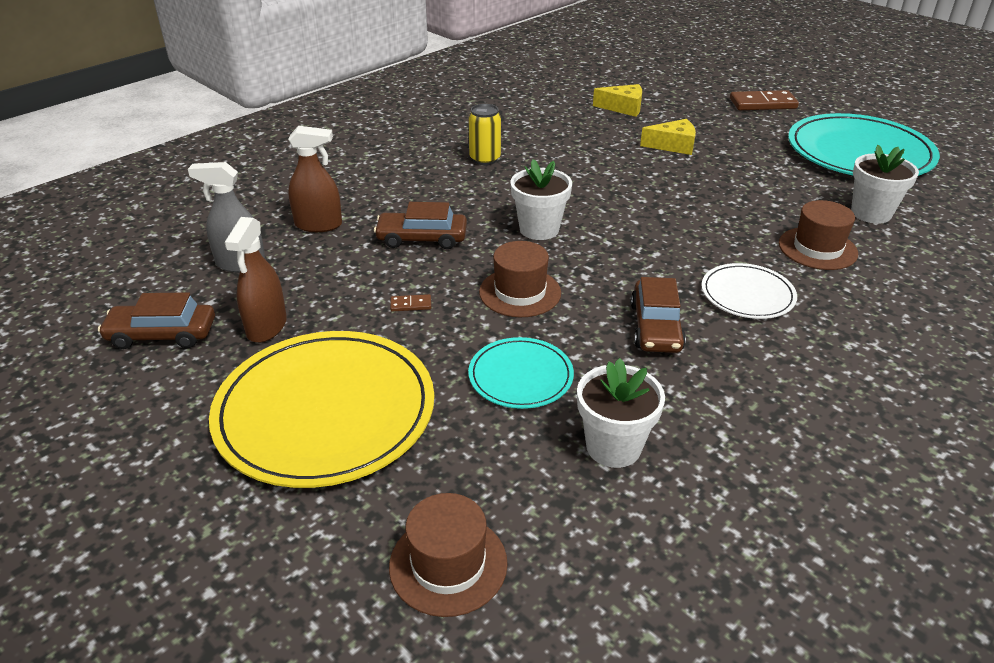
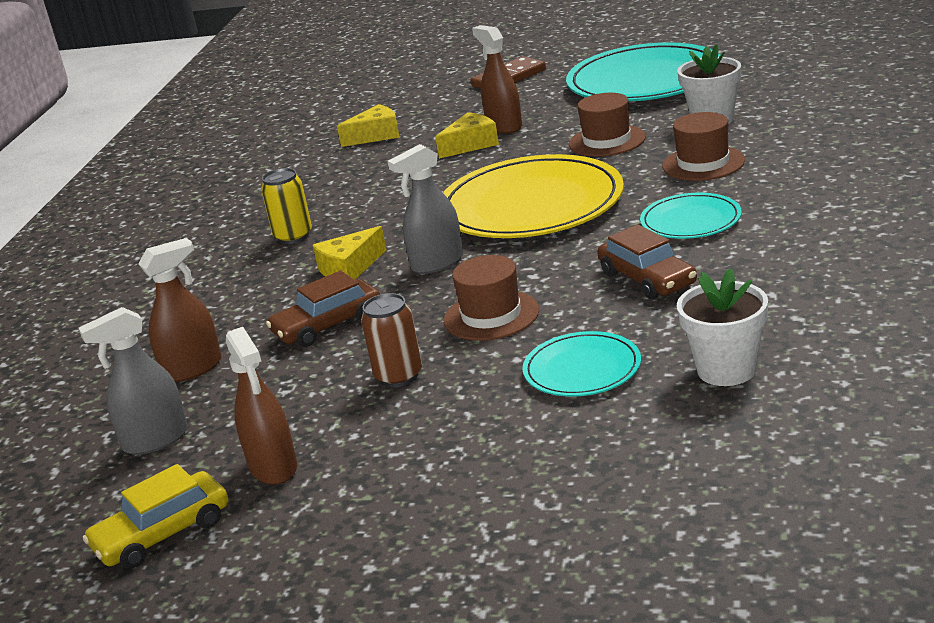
camera: 30 degrees left, 10 degrees down
brown car [98,292,215,349] -> yellow car [83,464,228,568]
yellow plate [209,331,434,488] -> yellow plate moved to [443,154,624,238]
brown hat [389,493,508,617] -> brown hat moved to [569,93,646,157]
brown domino [390,294,431,311] -> brown can [361,293,422,387]
white flower pot [511,159,572,240] -> grey spray bottle [387,144,463,274]
white plate [701,263,797,319] -> turquoise plate [640,193,742,239]
none -> yellow cheese [313,226,386,280]
none -> brown spray bottle [472,25,522,134]

